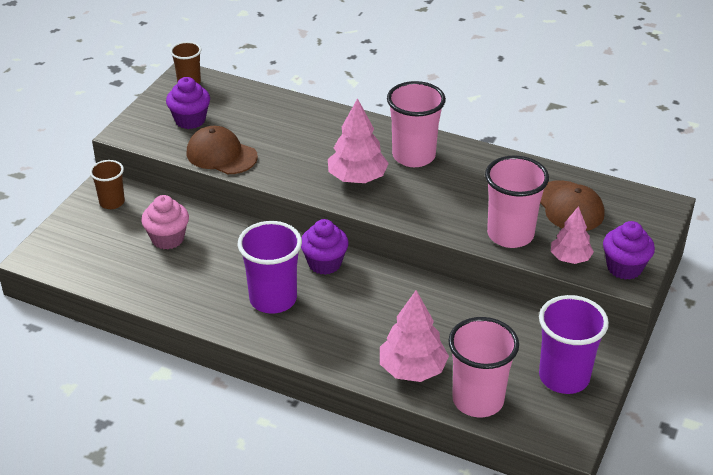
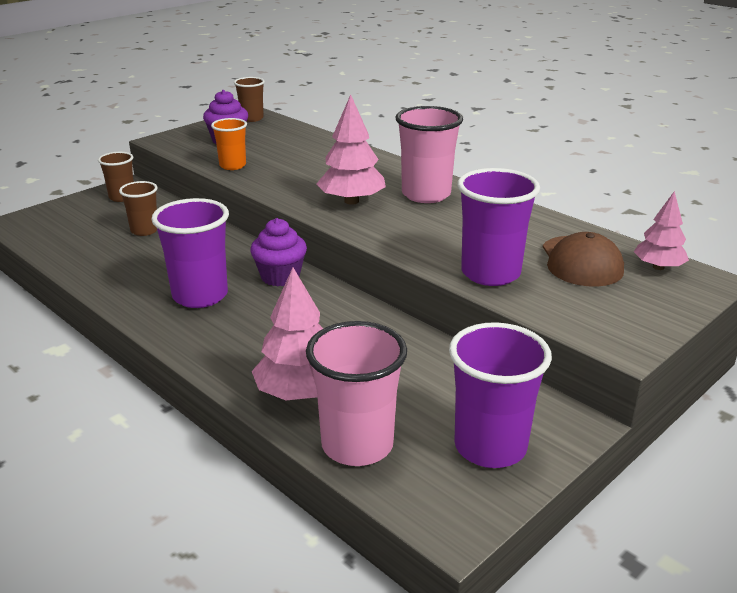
camera: 20 degrees right, 10 degrees down
pink cupcake [141,195,189,249] -> brown cup [119,181,158,236]
brown cap [187,126,258,174] -> orange cup [211,118,247,170]
pink cup [485,155,549,248] -> purple cup [457,168,540,286]
pink tree [551,206,594,264] -> pink tree moved to [634,191,689,270]
purple cupcake [603,221,655,280] -> none

